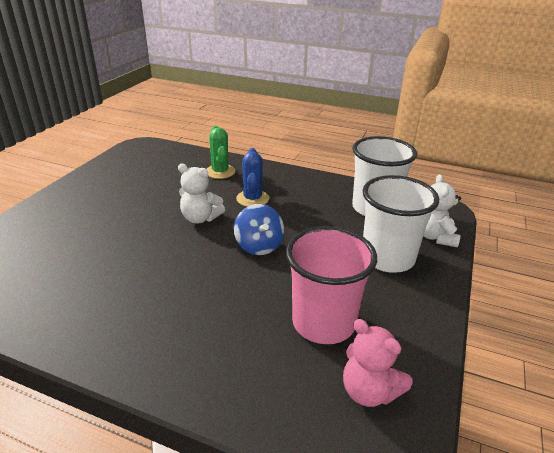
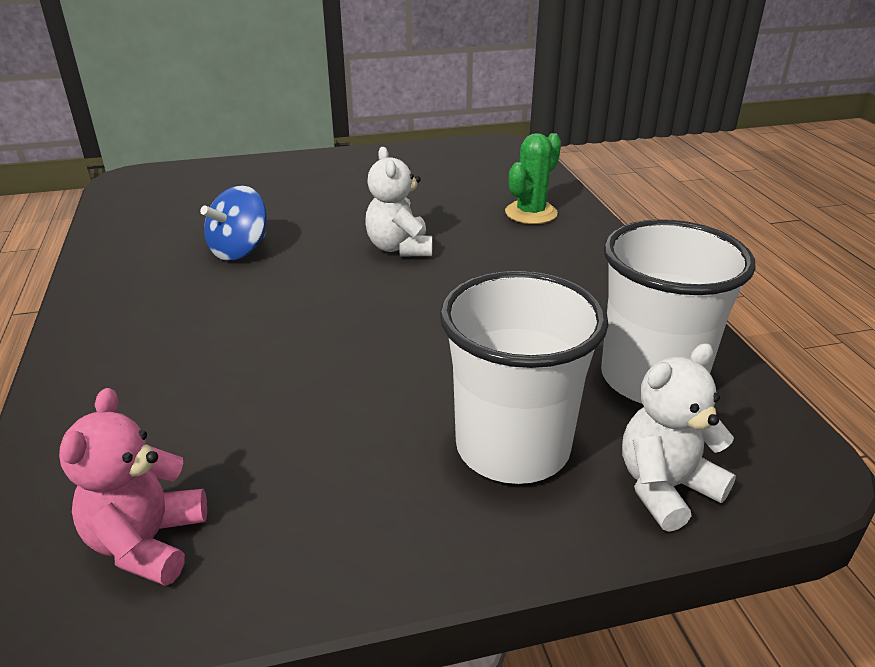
camera: 55 degrees right, 0 degrees up
blue spinning top [234,204,284,255] -> blue spinning top moved to [200,186,267,261]
blue cactus [236,148,269,207] -> none
pink cup [286,226,377,344] -> none

